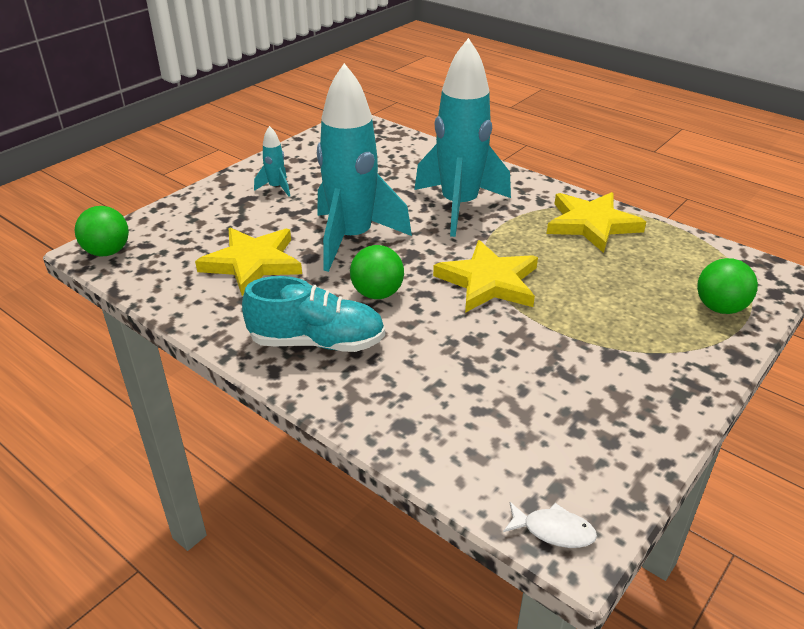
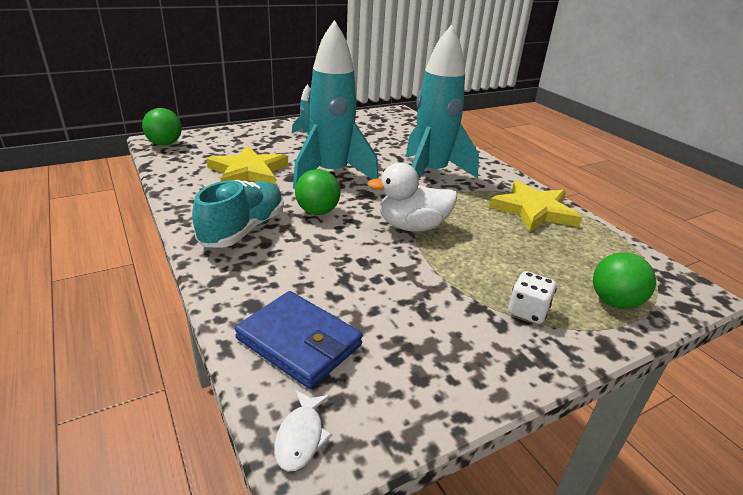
camera: 20 degrees right, 5 degrees down
turquoise shoe [242,276,385,352] -> turquoise shoe turned 90 degrees counterclockwise [192,180,284,248]
yellow star [433,240,538,313] -> white duck [367,162,457,232]
white fish [503,502,597,548] -> white fish turned 60 degrees clockwise [274,390,332,472]
none -> blue wallet [235,291,363,389]
none -> white dice [508,271,557,324]

